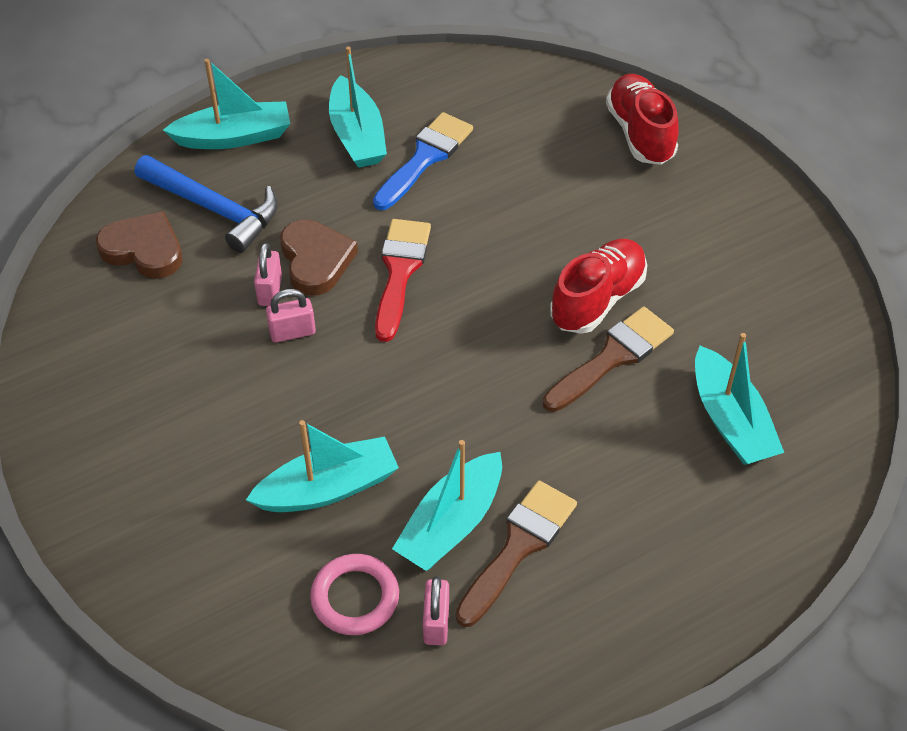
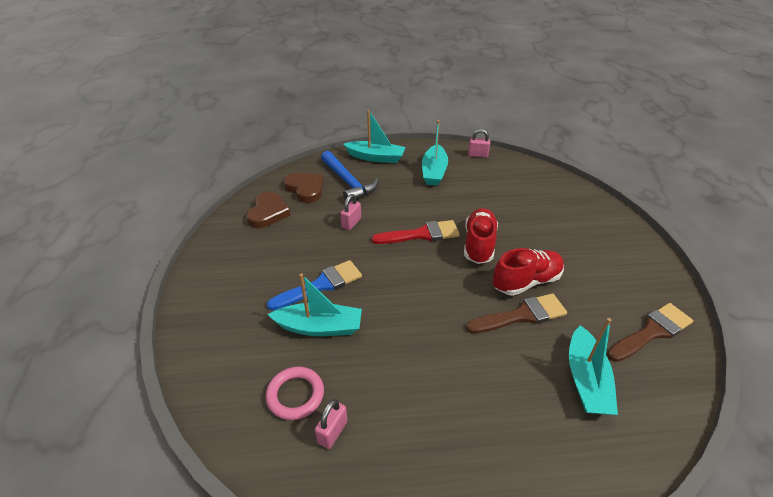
camera: 25 degrees right, 10 degrees down
pink padlock [266,289,316,343] -> pink padlock moved to [468,129,490,158]
brown heart [280,220,358,296] -> brown heart moved to [246,192,291,228]
blue brush [373,112,473,210] -> blue brush moved to [267,260,362,311]
red brush [375,219,431,342] -> red brush turned 45 degrees clockwise [372,220,460,244]
turquoise boat [392,440,502,571] -> none
brown brush [455,480,577,627] -> brown brush moved to [607,303,693,362]
red shoe [606,74,679,165] -> red shoe moved to [464,208,498,264]

